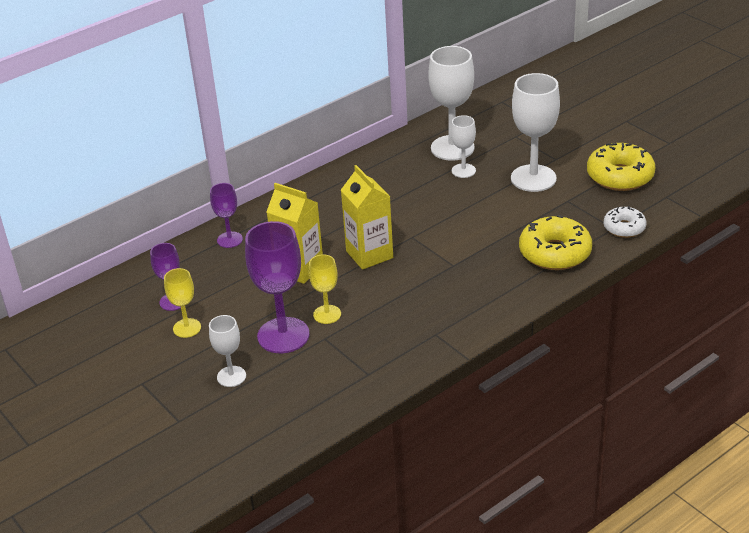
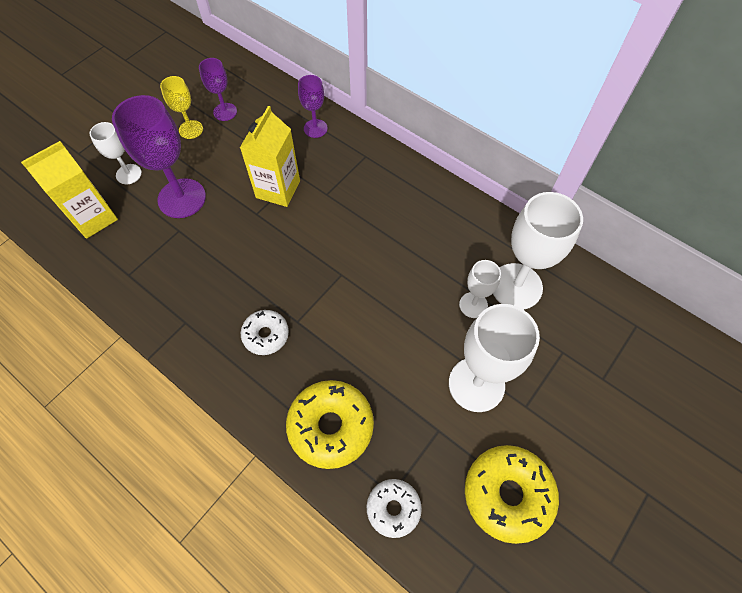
camera: 75 degrees right, 25 degrees up
yellow goblet [309,254,341,324] -> none
yellow carton [341,165,393,270] -> yellow carton moved to [21,141,118,239]
none -> white donut [241,310,289,355]

